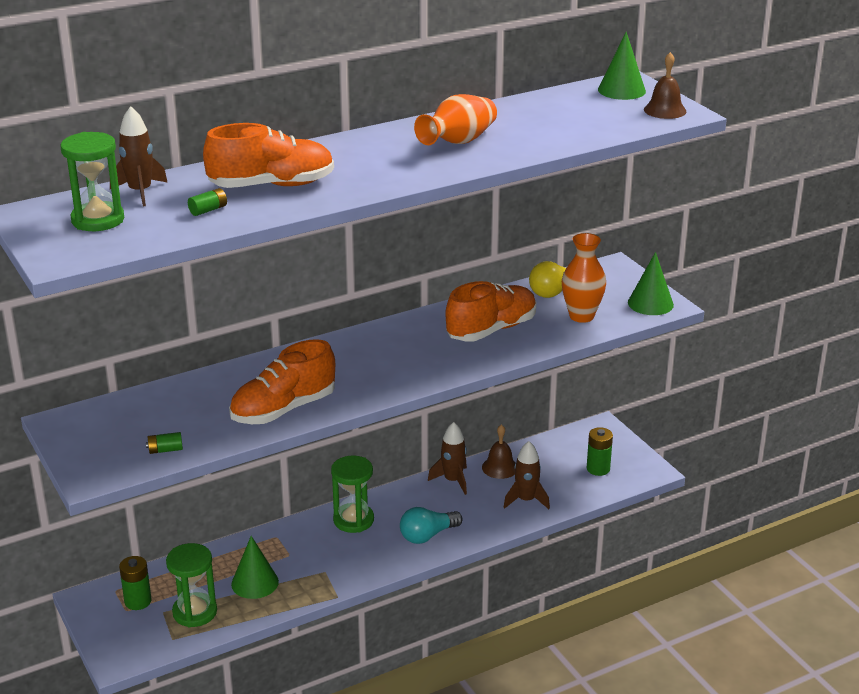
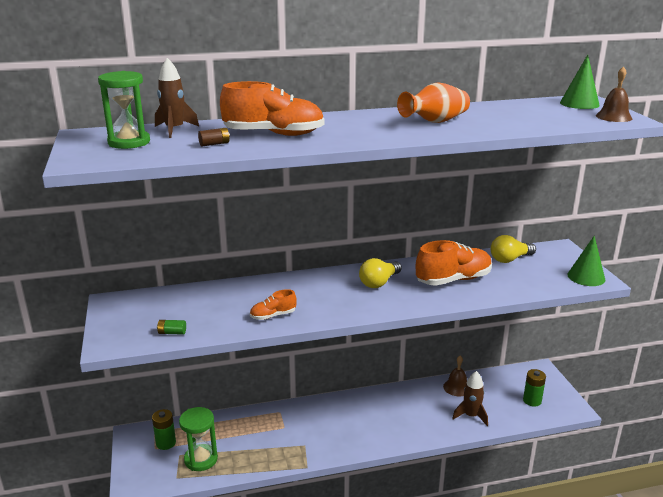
camera: 15 degrees right, 5 degrees down
green battery [188,188,227,216] -> brown battery [198,128,230,146]
orange shoe [229,339,335,424] -> orange shoe [250,289,297,320], size x0.52
green cone [231,536,279,599] -> none
green hourglass [331,456,374,533] -> none
turquoise light bulb [400,507,463,544] -> none
brown rocket [428,422,467,495] -> none
orange vase [562,233,606,323] -> none
none -> yellow light bulb [359,258,402,288]

